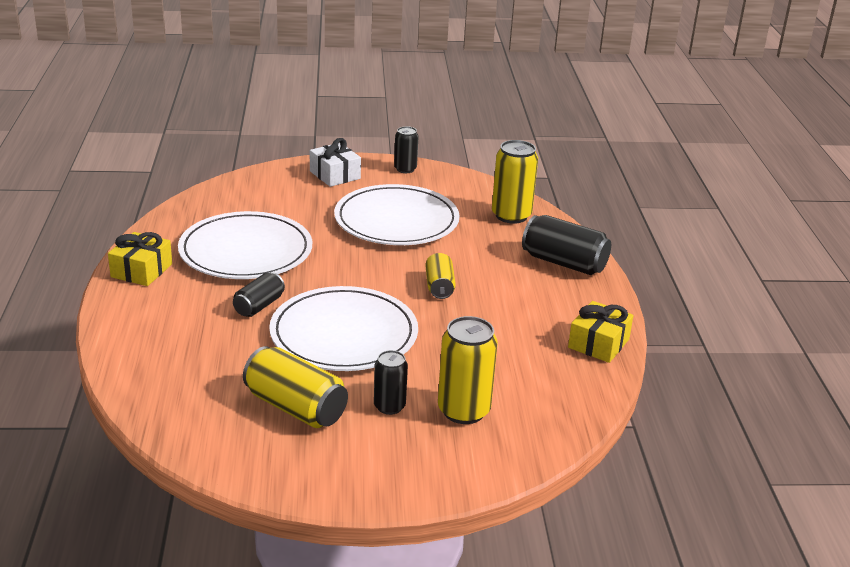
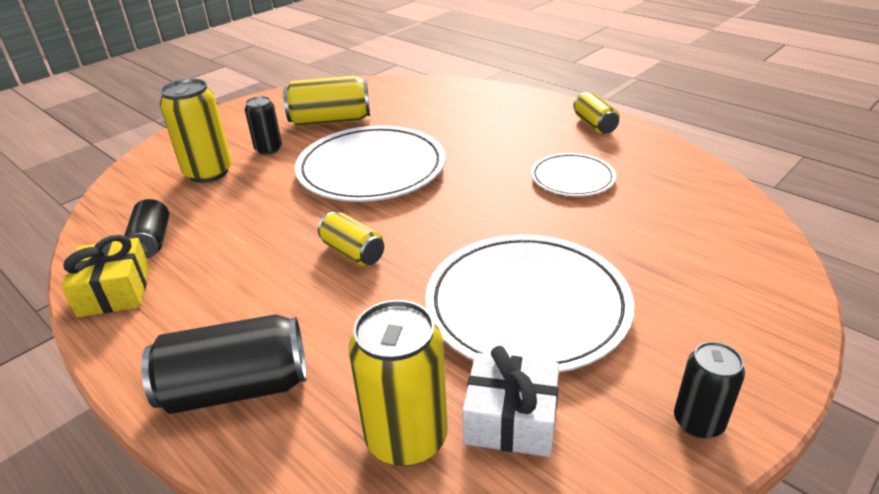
camera: 140 degrees right, 5 degrees up
yellow gift [108,232,172,286] -> yellow can [573,92,620,134]
white plate [178,211,312,279] -> white plate [531,153,616,196], size x0.53
black can [233,272,285,317] -> black can moved to [124,199,169,258]
white gift [310,138,361,187] -> white gift moved to [462,346,559,457]

